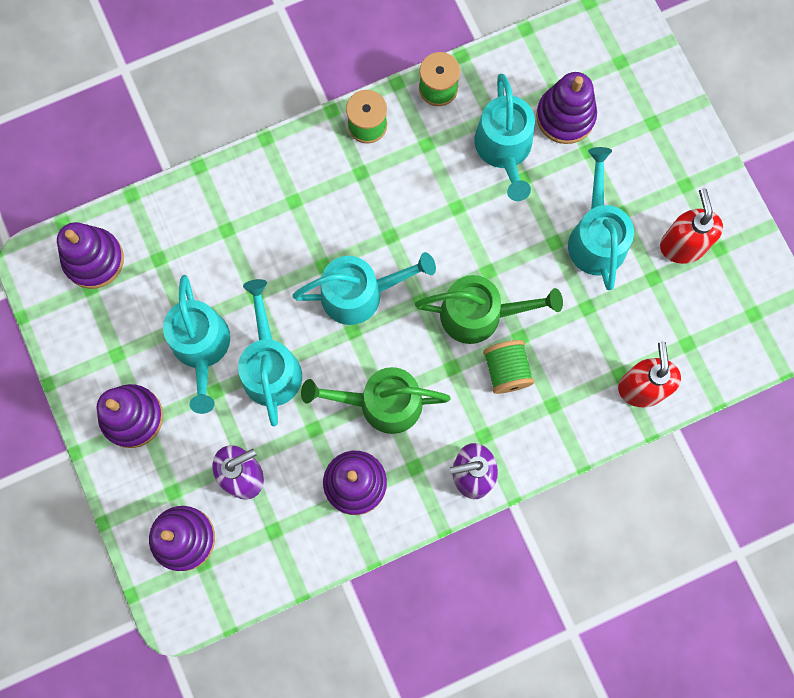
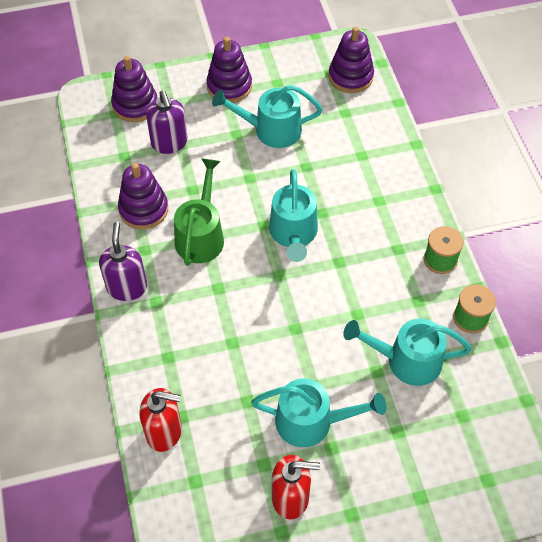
camera: 100 degrees right, 20 degrees down
turquoise watering can [238,279,302,427] -> none
green watering can [415,275,563,344] -> none
green spool [483,340,534,394] -> none
purple stacking toy [536,72,597,144] -> none

